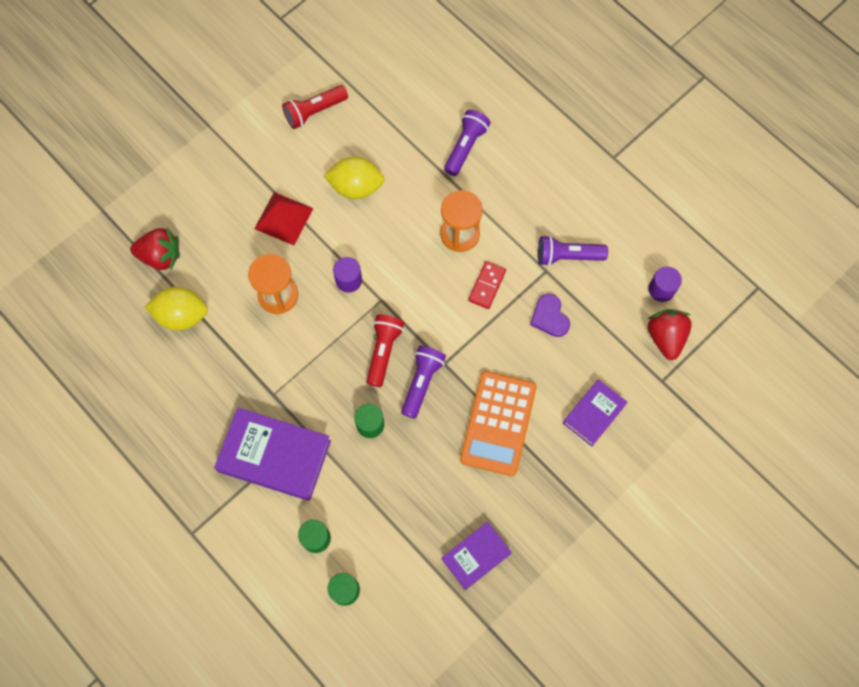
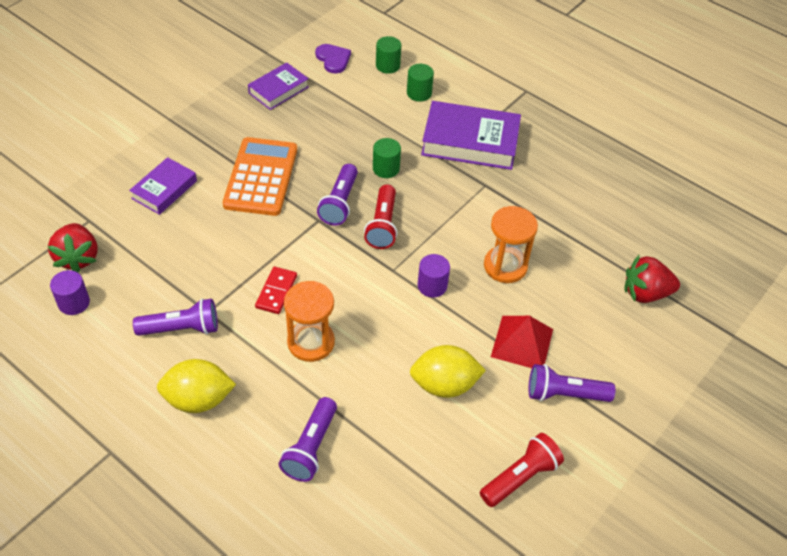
camera: 170 degrees right, 20 degrees down
yellow lemon [145,287,208,331] -> yellow lemon moved to [157,359,236,413]
purple heart [530,294,570,337] -> purple heart moved to [315,44,351,73]
none -> purple flashlight [528,364,616,402]

